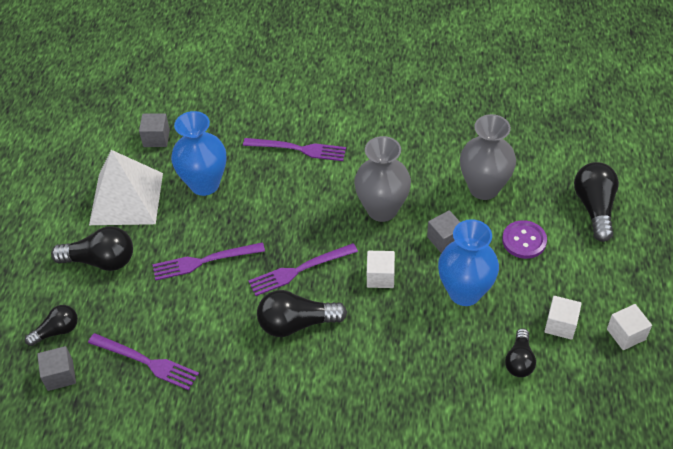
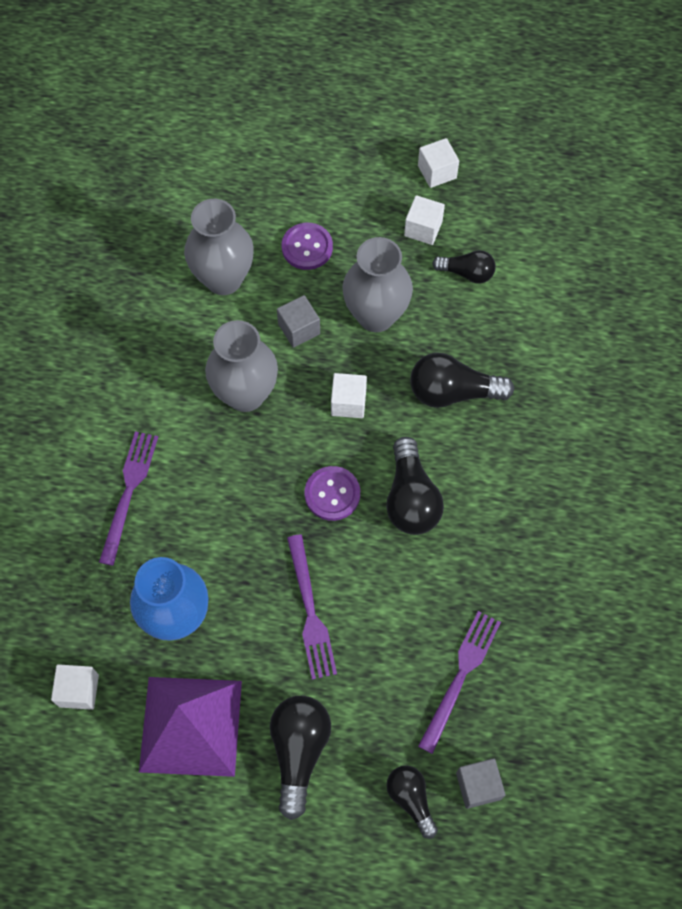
camera: 90 degrees left, 15 degrees up
white pyramid [89,150,163,225] -> purple pyramid [139,677,242,777]
grey cube [139,114,170,147] -> white cube [51,664,99,710]
purple fork [249,243,358,296] -> purple button [305,466,360,521]
blue vase [438,219,499,306] -> grey vase [342,237,413,332]
black light bulb [574,162,619,242] -> black light bulb moved to [410,352,514,408]

